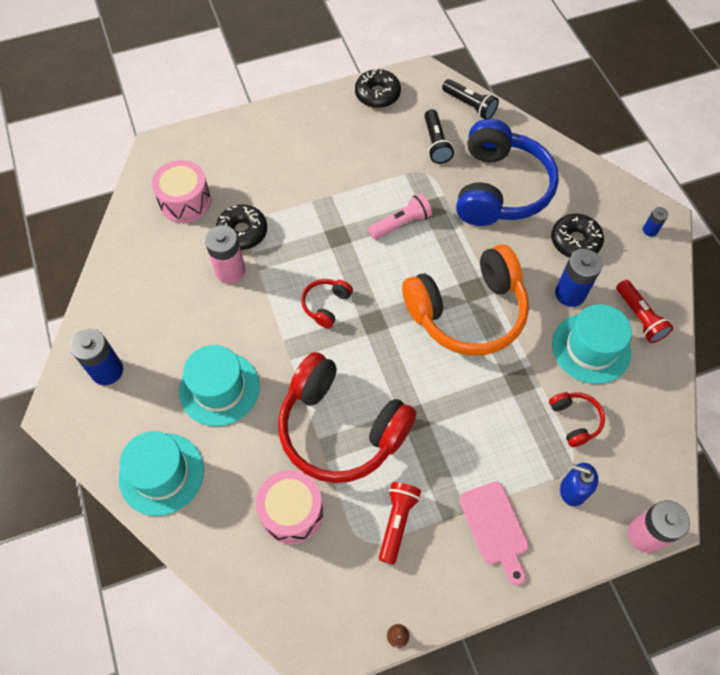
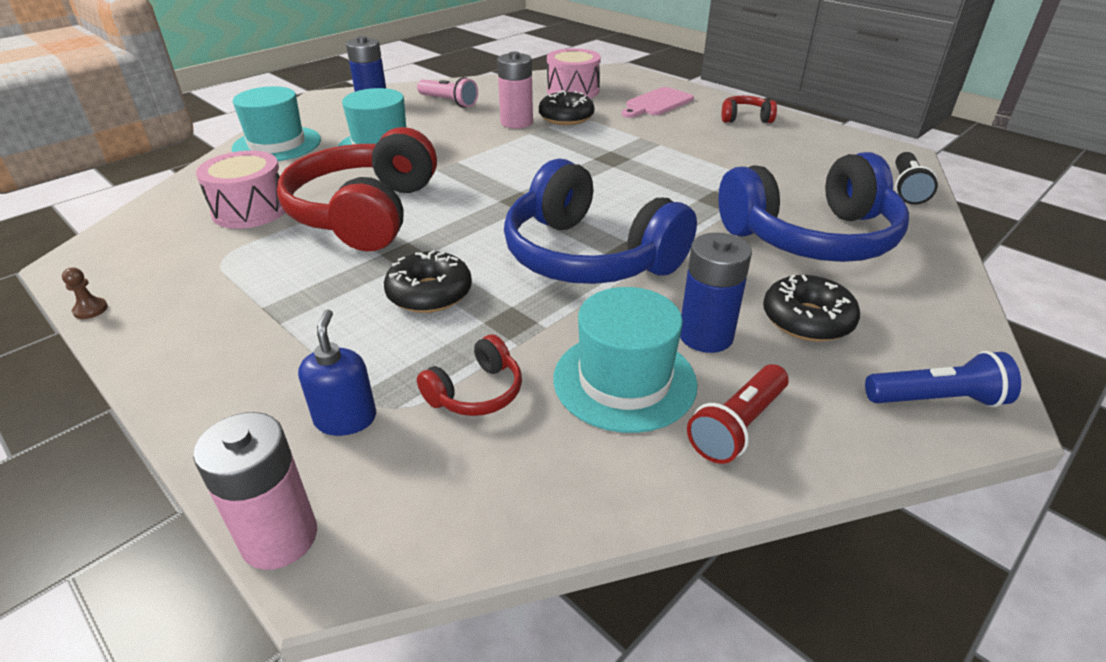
camera: 65 degrees right, 25 degrees down
red headphones [301,279,353,328] -> red headphones moved to [721,96,777,123]
black donut [355,69,401,108] -> black donut moved to [384,250,472,313]
pink flashlight [368,193,432,239] -> pink flashlight moved to [417,77,478,108]
red flashlight [379,482,421,565] -> none
orange headphones [402,245,529,355] -> blue headphones [504,159,697,284]
black flashlight [425,109,454,164] -> none
pink cutting board [459,482,529,585] -> pink cutting board moved to [622,87,694,118]
blue battery [643,207,668,237] -> blue flashlight [865,351,1021,407]

